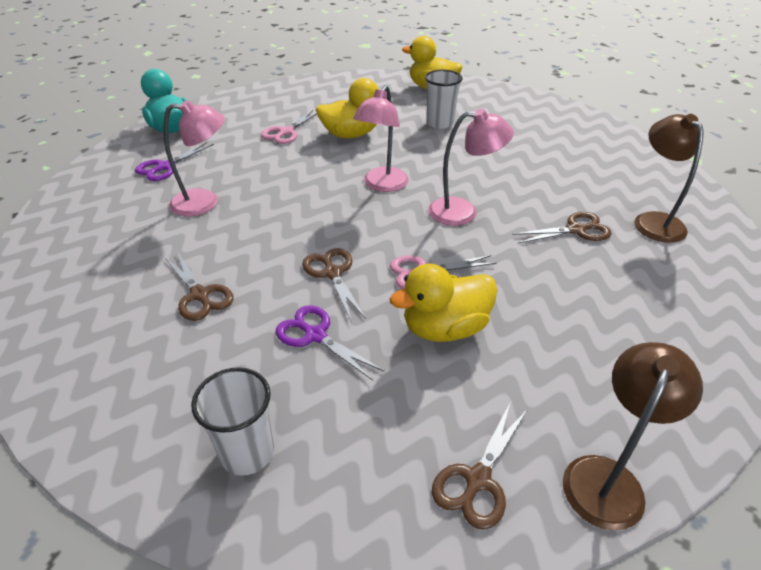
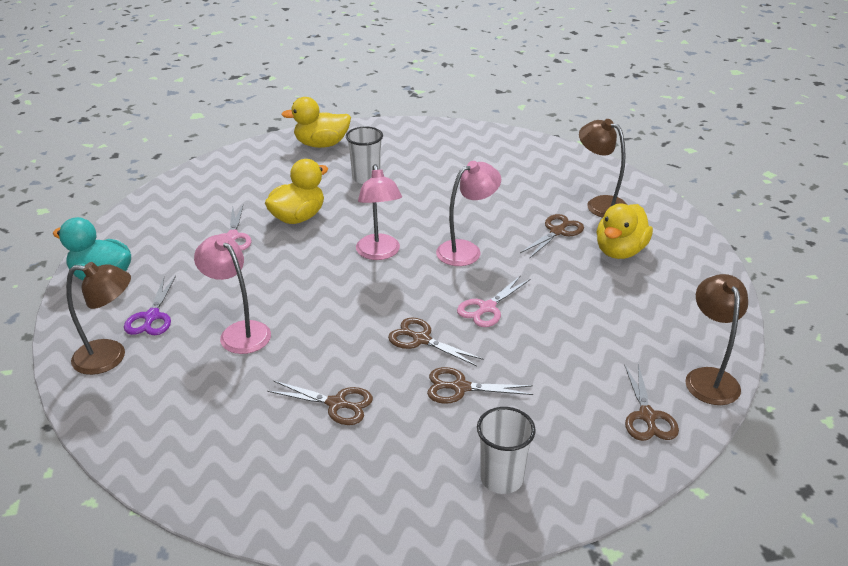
camera: 35 degrees left, 5 degrees down
pink lamp [163,100,225,216] -> pink lamp turned 90 degrees counterclockwise [194,235,271,354]
purple scissors [276,305,384,380] -> brown scissors [427,367,533,404]
yellow duck [390,264,497,342] -> yellow duck moved to [596,204,653,259]
none -> brown lamp [66,262,131,375]

